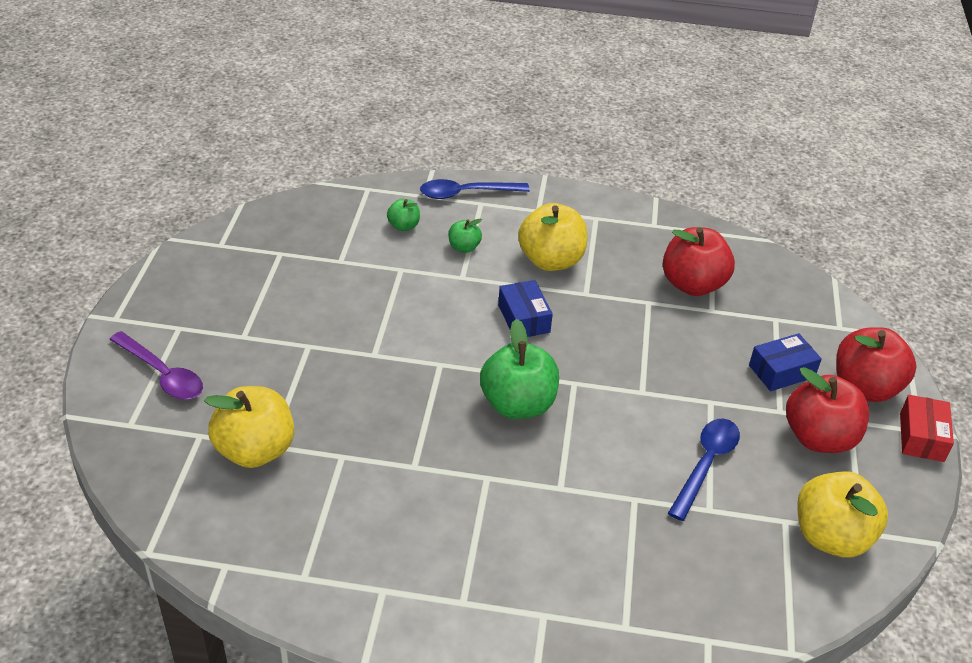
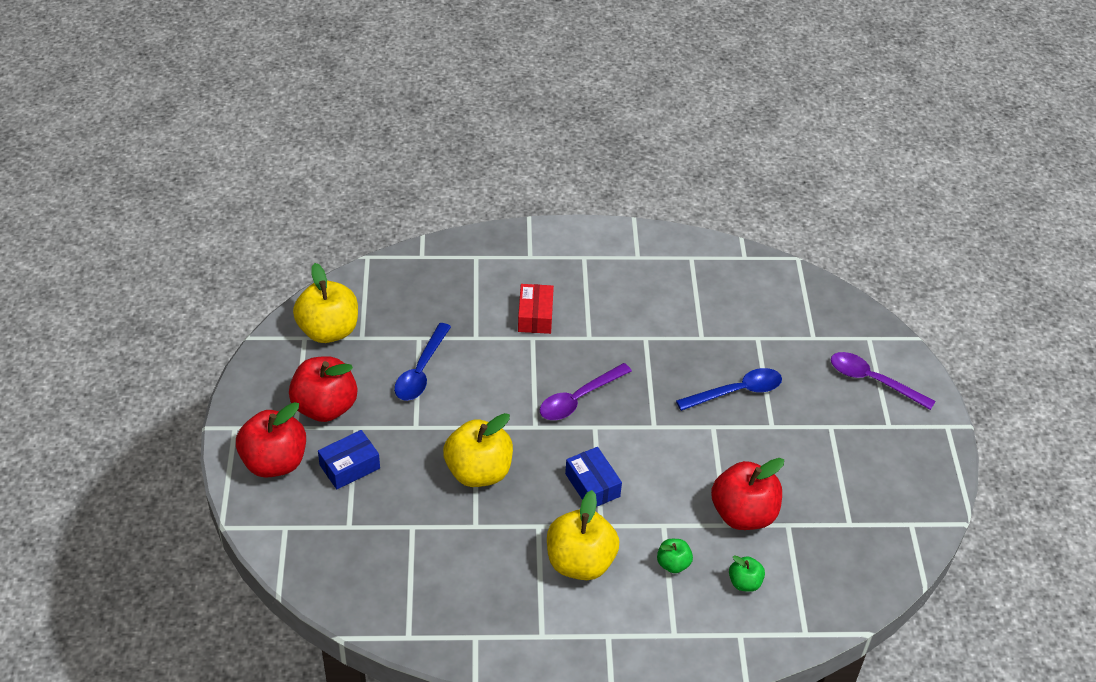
camera: 170 degrees right, 5 degrees up
yellow apple [204,386,294,468] -> yellow apple moved to [443,413,513,487]
blue spoon [420,179,530,199] -> blue spoon moved to [676,368,782,411]
green apple [480,319,559,419] -> purple spoon [540,363,632,420]
red apple [663,227,735,296] -> red apple moved to [711,458,784,530]
red box [900,395,954,462] -> red box moved to [518,284,554,334]

